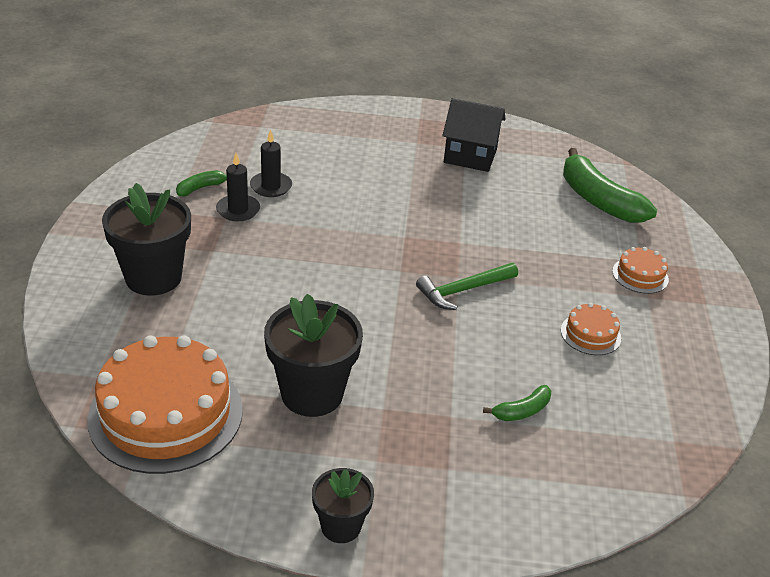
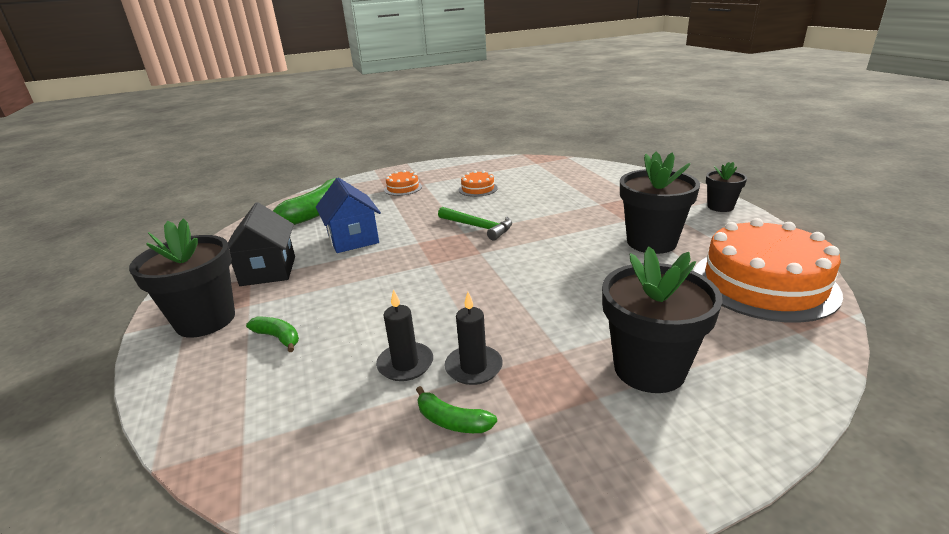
camera: 110 degrees left, 10 degrees down
green banana [483,385,551,421] -> green banana moved to [246,316,299,352]
none -> black flower pot [129,218,235,338]
none -> blue house [316,178,381,253]

